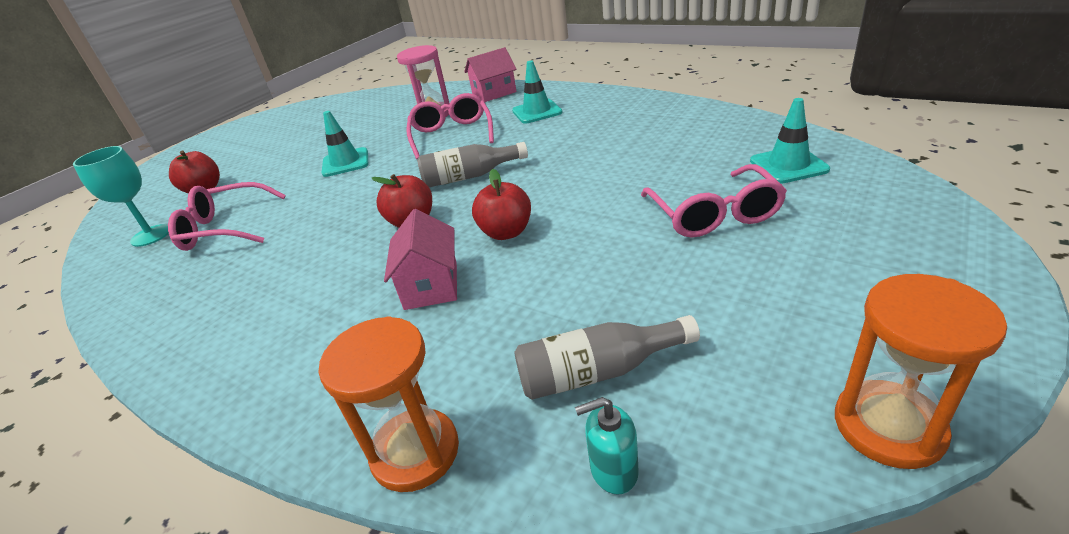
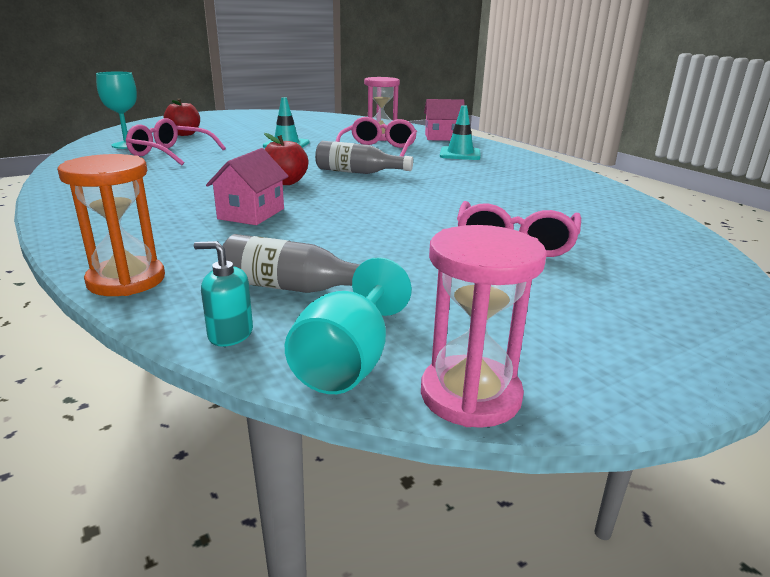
camera: 20 degrees right, 10 degrees down
red apple [472,169,531,240] -> none
turquoise traffic cone [750,98,830,184] -> none
orange hourglass [835,274,1007,469] -> pink hourglass [421,225,547,428]
none -> turquoise goblet [285,257,412,394]

